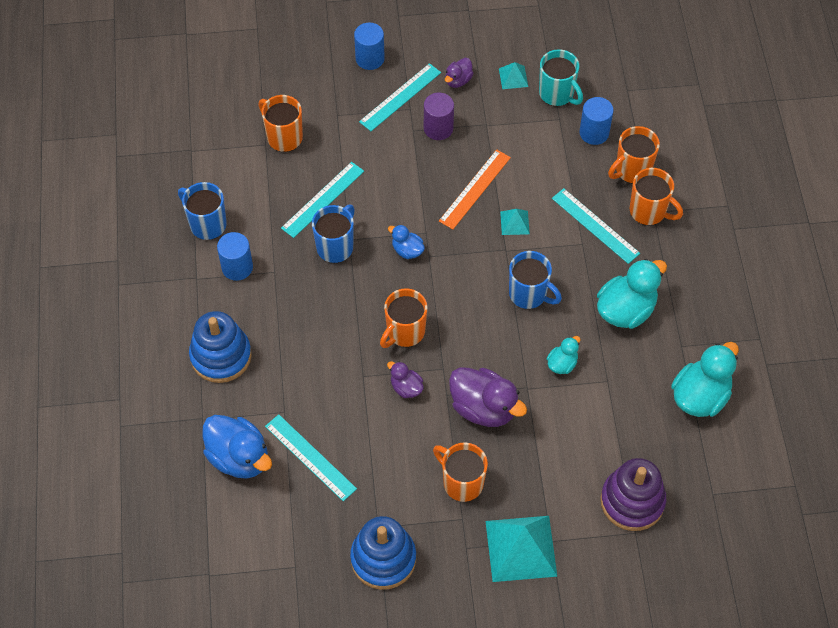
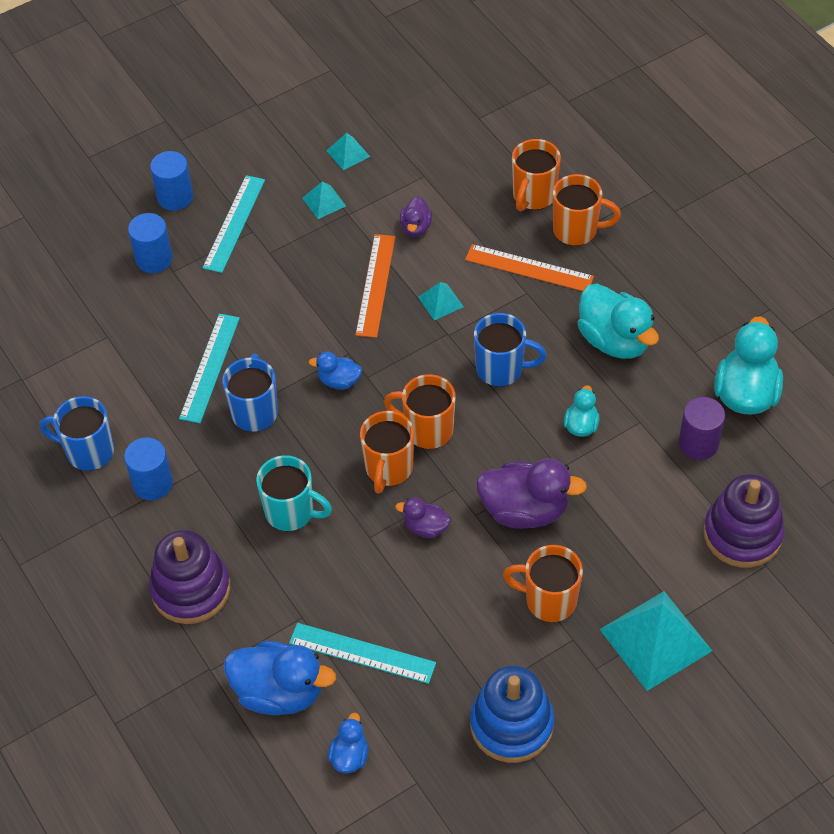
camera: 25 degrees left, 5 degrees down
blue stacking toy [189,311,252,383] -> purple stacking toy [149,530,230,624]
orange mug [258,95,303,152] -> orange mug moved to [384,374,456,449]
purple cylinder [424,92,454,140] -> purple cylinder moved to [679,397,725,460]
purple duck [445,58,474,88] -> purple duck moved to [400,196,432,237]
turquoise mug [539,49,583,106] -> turquoise mug moved to [256,455,332,531]
turquoise ruler [552,188,640,264] -> orange ruler [465,244,594,291]
blue cylinder [579,97,614,145] -> blue cylinder moved to [128,213,173,273]
turquoise duck [597,259,667,329] -> turquoise duck turned 120 degrees clockwise [577,284,659,359]
none -> turquoise pyramid [302,182,346,219]
none -> blue duck [328,713,368,773]

